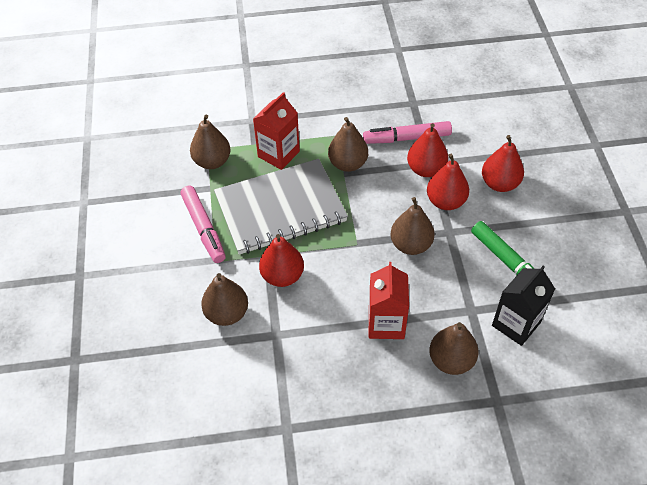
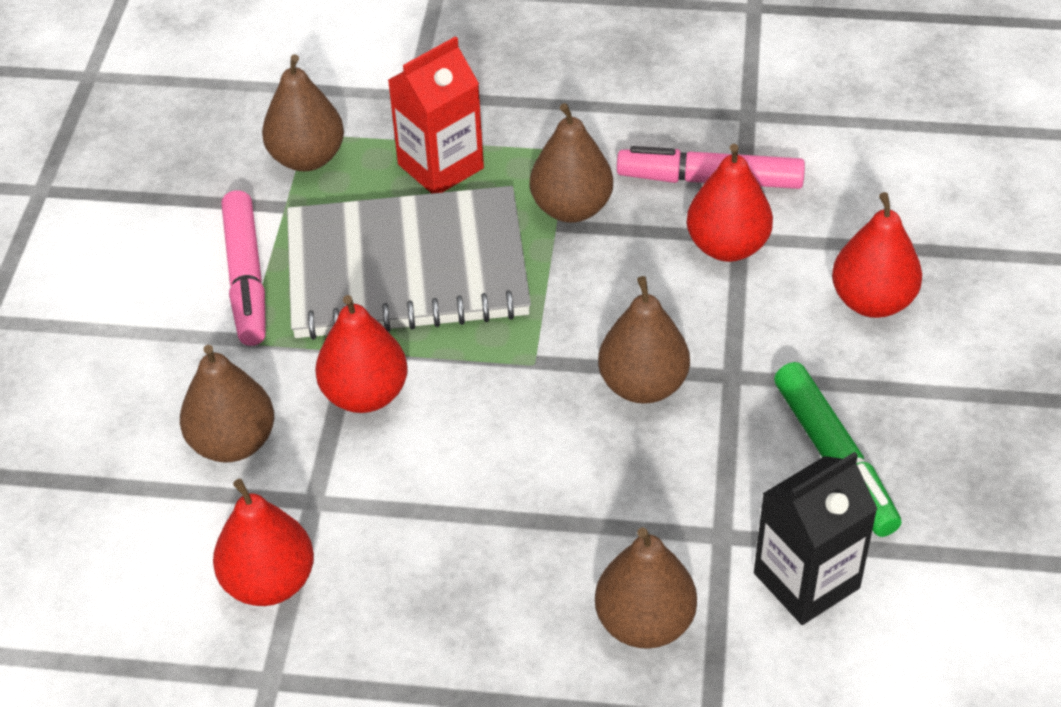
camera: 15 degrees right, 5 degrees down
red carton [368,262,409,339] -> none
red pear [427,154,469,210] -> red pear moved to [213,479,314,606]

